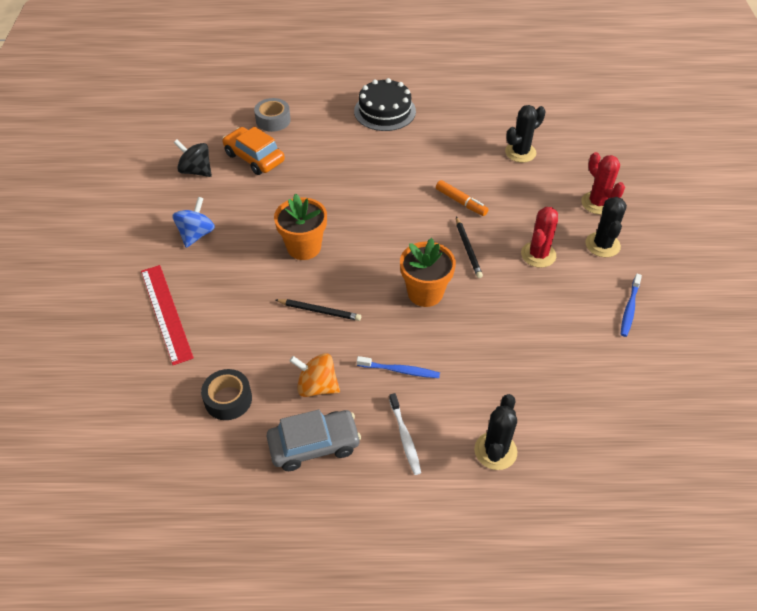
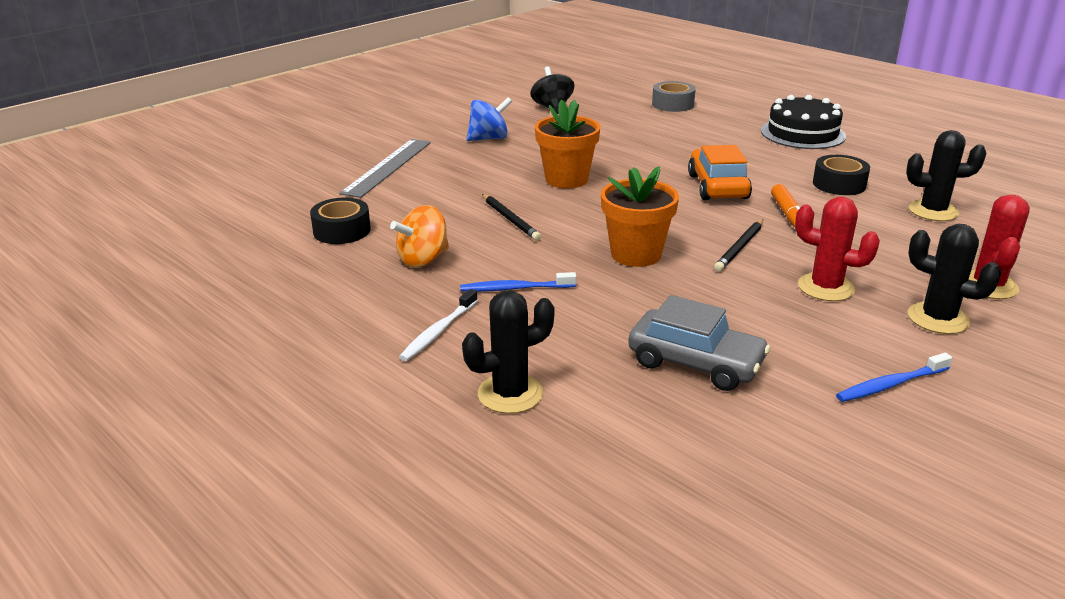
camera: 45 degrees right, 20 degrees down
red ruler [141,265,194,365] -> grey ruler [340,139,431,198]
orange car [222,127,285,175] -> orange car moved to [688,145,752,200]
grey car [267,410,361,471] -> grey car moved to [628,295,770,391]
orange spinning top [289,353,340,397] -> orange spinning top turned 105 degrees counterclockwise [390,205,449,267]
blue toothbrush [357,356,440,378] -> blue toothbrush turned 120 degrees clockwise [460,272,577,292]
red cactus [521,207,558,268] -> red cactus turned 45 degrees clockwise [795,197,880,301]
black cactus [585,197,627,257] -> black cactus turned 75 degrees clockwise [908,224,1001,334]
none -> black tape [813,155,870,195]

